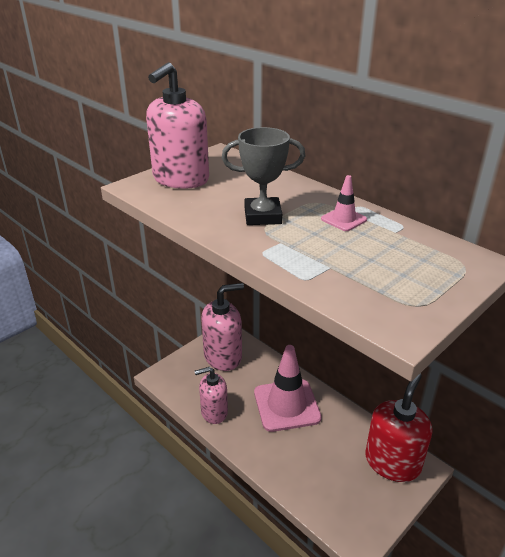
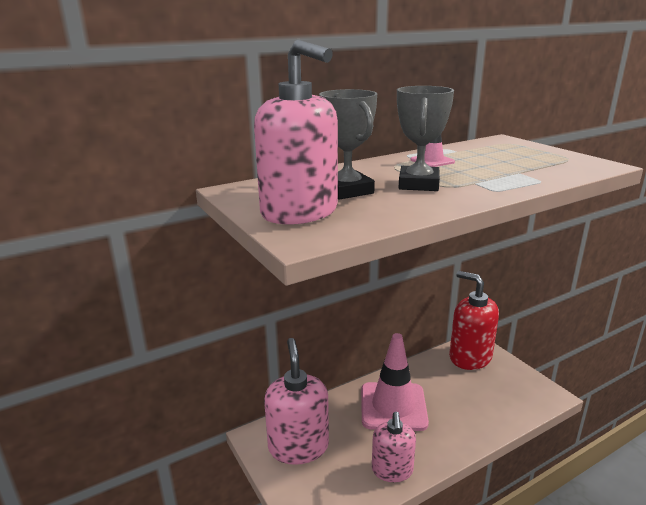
camera: 75 degrees left, 10 degrees down
none -> grey trophy [319,89,377,199]

